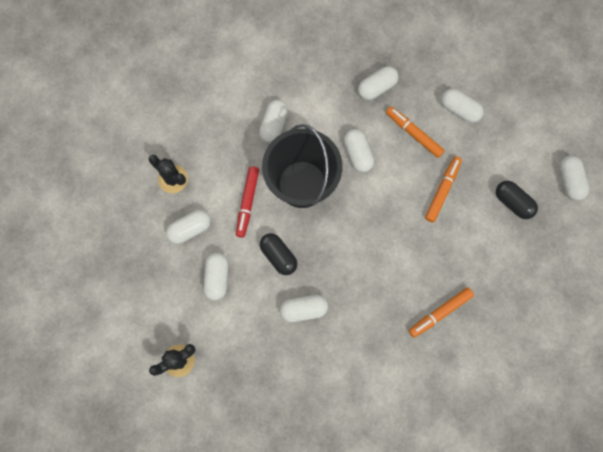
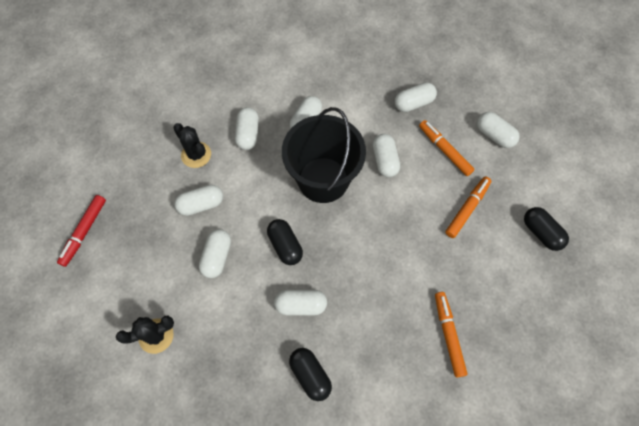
camera: 10 degrees right, 10 degrees down
red marker [236,166,259,238] -> red marker moved to [57,195,106,267]
orange marker [409,287,474,338] -> orange marker turned 105 degrees clockwise [435,292,468,377]
white capsule [559,156,589,201] -> white capsule moved to [235,107,259,150]
none -> black capsule [289,348,332,401]

